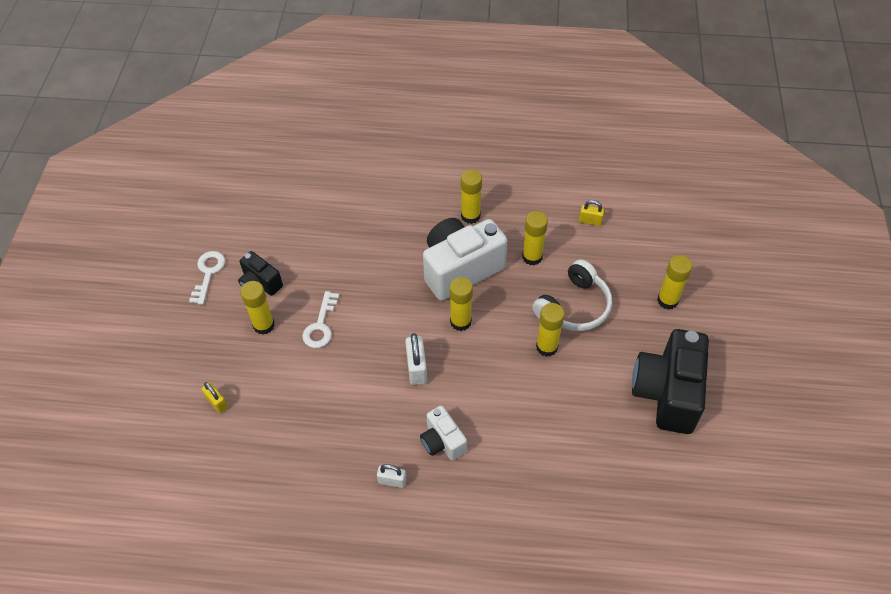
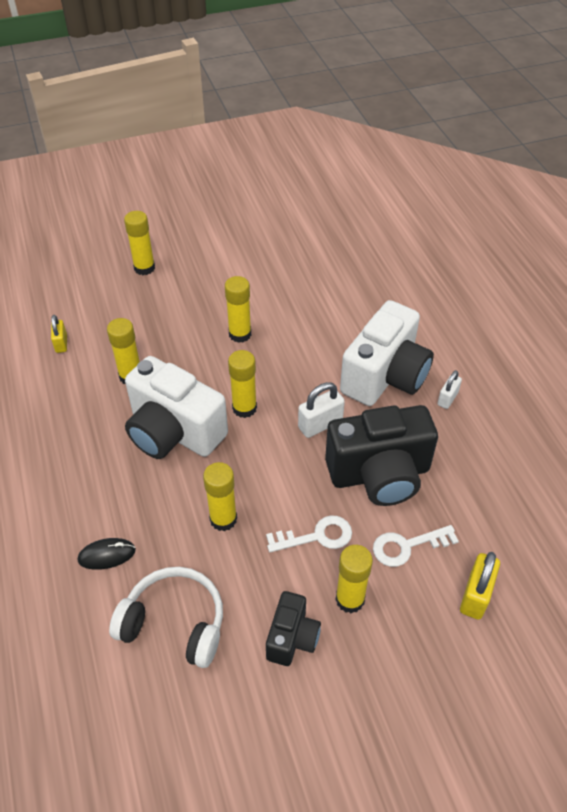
camera: 115 degrees left, 5 degrees down
white key [189,251,225,305] -> white key moved to [373,525,459,567]
yellow padlock [201,382,228,413] -> yellow padlock [460,552,500,620], size x1.54
white padlock [377,464,406,488] -> white padlock turned 45 degrees clockwise [437,370,462,409]
white camera [420,405,467,460] -> white camera [340,300,434,406], size x1.91
yellow glue stick [461,169,482,224] -> yellow glue stick moved to [203,462,237,531]
white headphones [532,259,612,331] -> white headphones moved to [109,567,223,668]
black camera [632,329,709,434] -> black camera moved to [325,405,438,506]
none -> black mouse [78,538,136,570]

